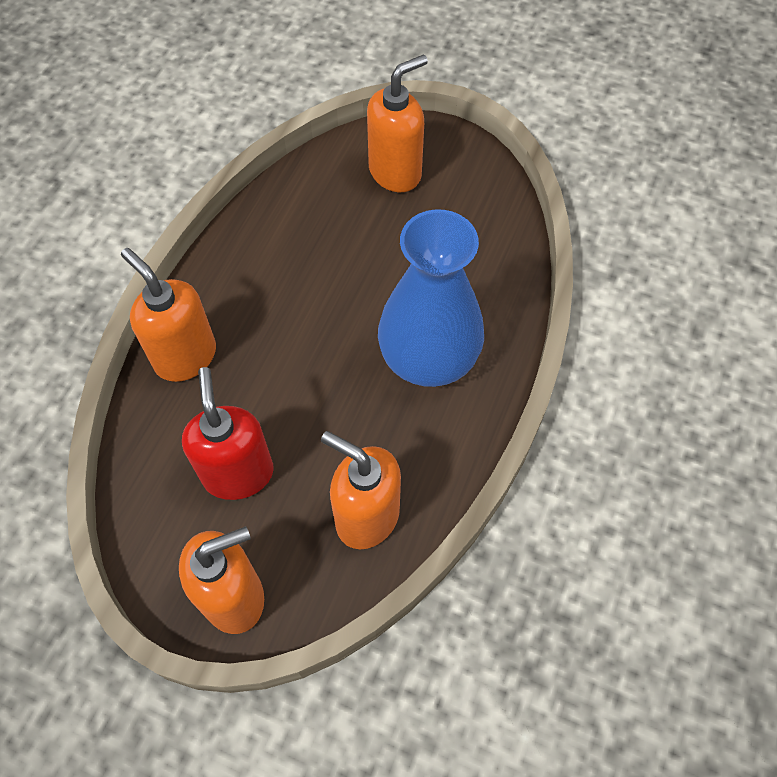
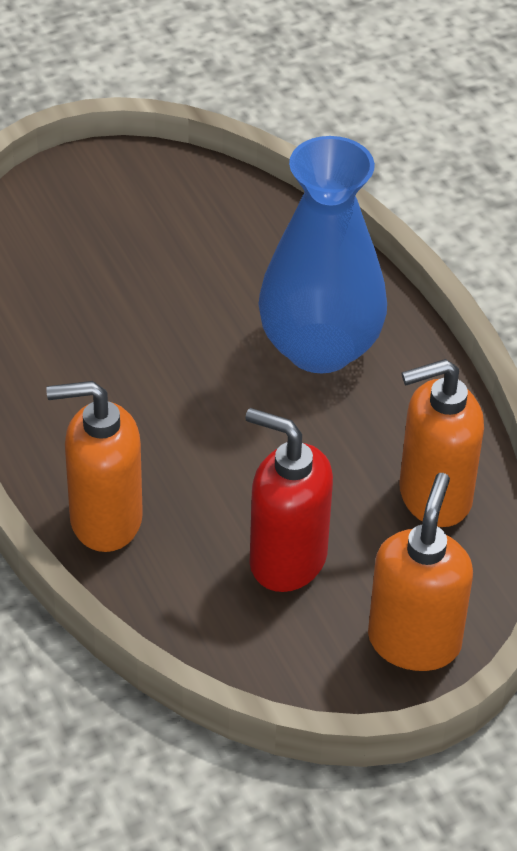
camera: 50 degrees left, 15 degrees down
orange soap dispenser [367,55,428,192] -> none

